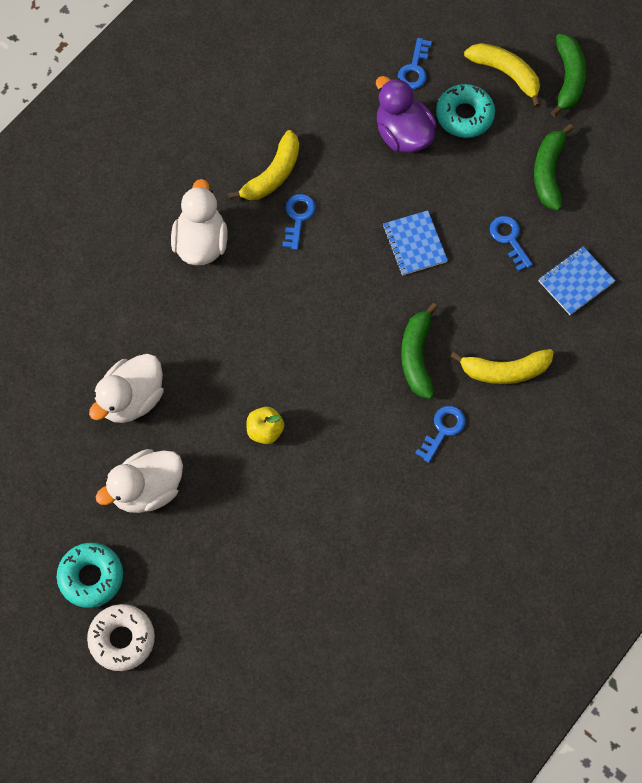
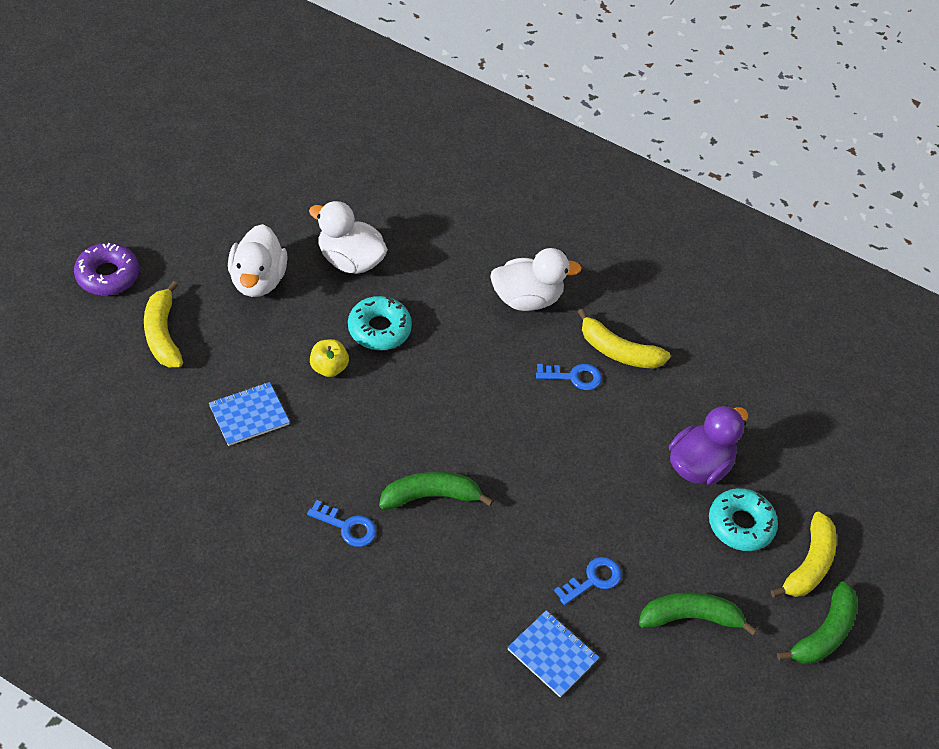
camera: 75 degrees right, 15 degrees down
turquoise donut [57,543,123,608] -> turquoise donut moved to [348,296,412,350]
white donut [87,604,155,671] -> purple donut [74,243,139,296]
white duck [96,449,183,513] -> white duck turned 135 degrees counterclockwise [228,224,288,297]
blue notebook [383,210,448,275] -> blue notebook moved to [209,382,290,446]
blue key [398,38,432,89] -> none
yellow banana [450,349,554,384] -> yellow banana moved to [144,281,183,367]
green banana [551,34,586,117] -> green banana turned 45 degrees counterclockwise [777,581,858,664]

